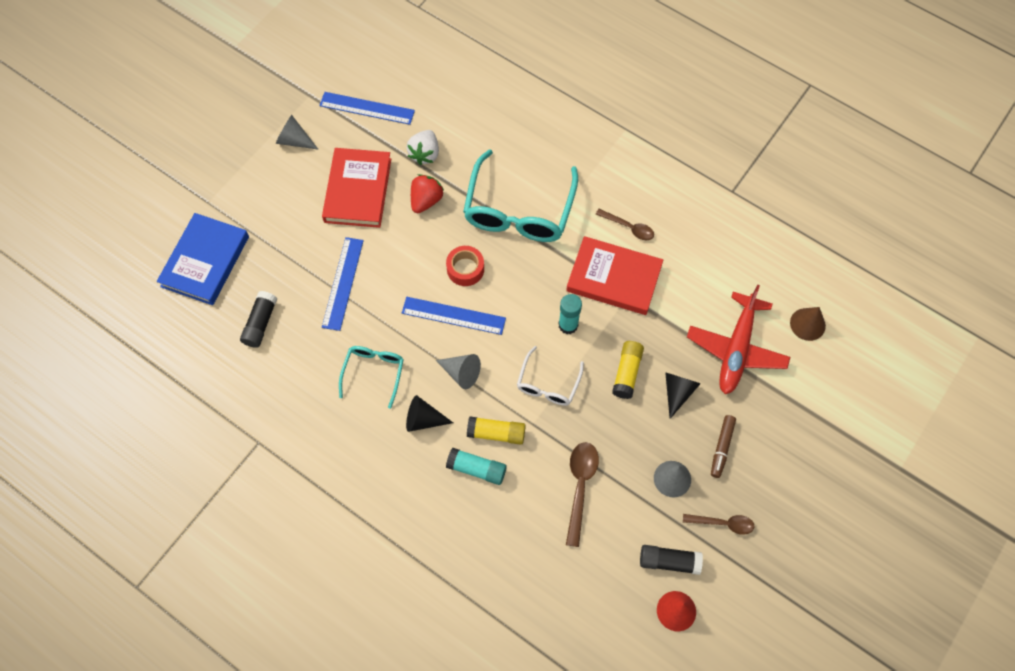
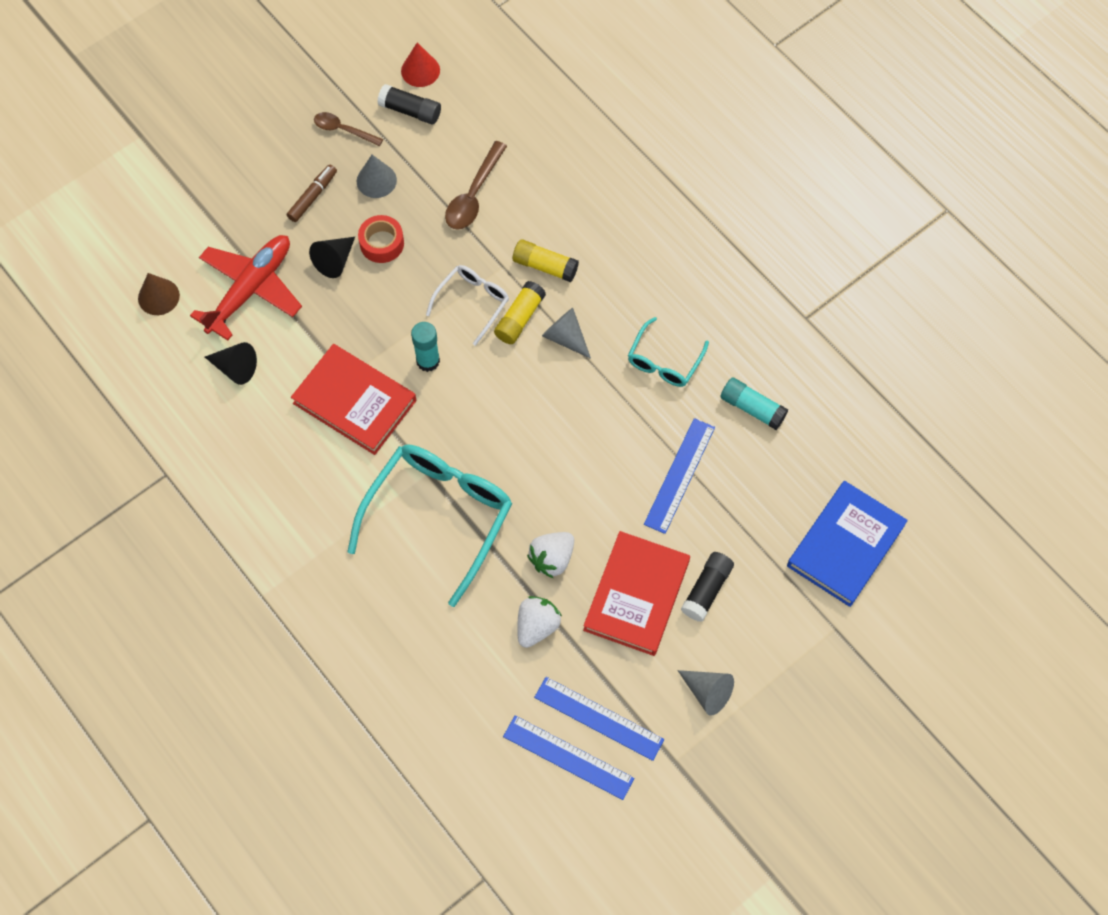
camera: 165 degrees left, 0 degrees up
black glue stick [240,291,277,348] -> black glue stick moved to [681,552,734,622]
blue ruler [402,297,506,335] -> blue ruler moved to [503,715,634,800]
black cone [406,395,453,432] -> black cone moved to [205,342,257,385]
red strawberry [411,174,444,213] -> white strawberry [527,532,574,578]
red tape [446,246,484,286] -> red tape moved to [358,215,404,263]
turquoise glue stick [446,448,507,485] -> turquoise glue stick moved to [721,378,788,430]
brown spoon [596,209,654,240] -> none
yellow glue stick [612,341,644,399] -> yellow glue stick moved to [494,281,546,344]

